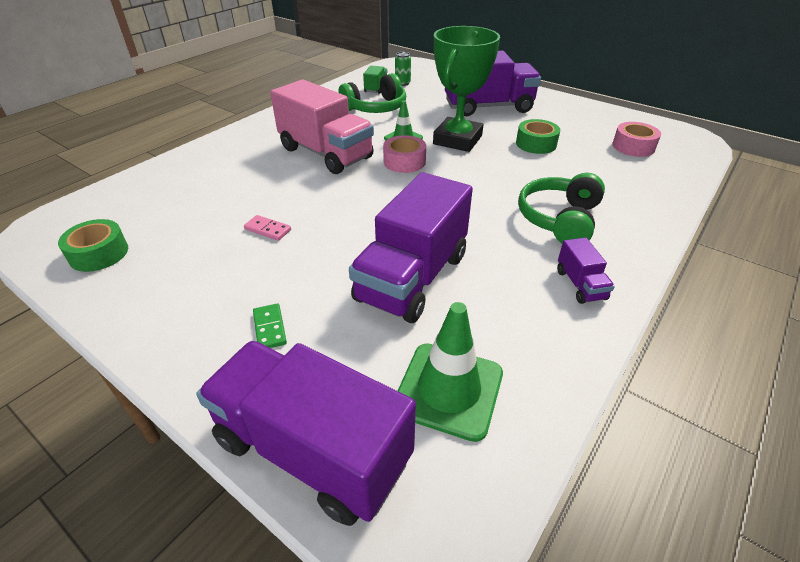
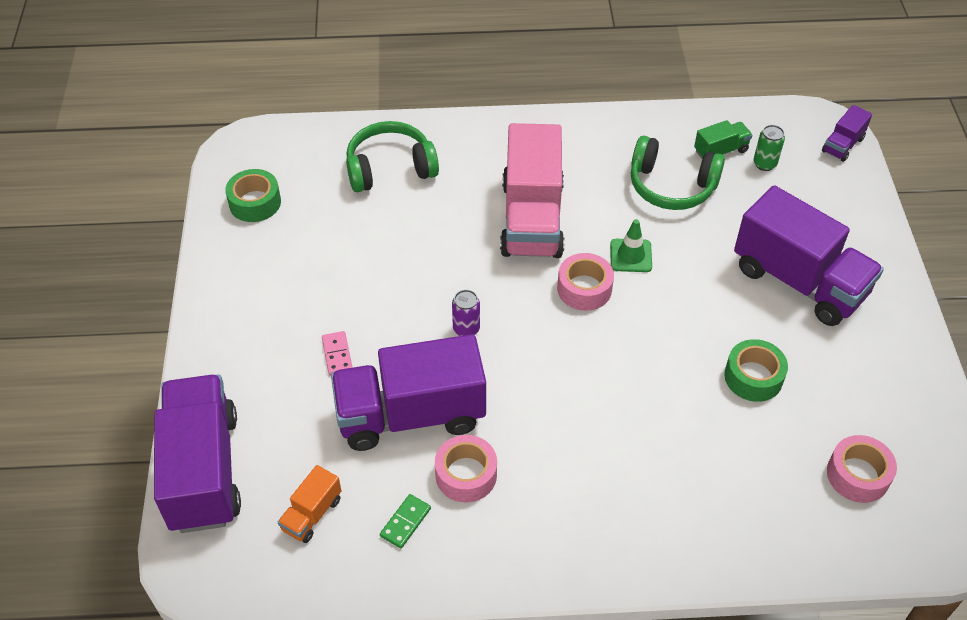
camera: 50 degrees right, 10 degrees up
pink domino [244,215,291,241] -> pink domino moved to [322,331,353,376]
green domino [253,303,287,348] -> green domino moved to [380,494,431,549]
green traffic cone [398,302,503,442] -> orange truck [278,465,341,543]
green trophy [433,26,500,152] -> none
green headphones [518,173,605,243] -> green headphones moved to [346,121,439,192]
purple truck [557,237,615,304] -> purple truck moved to [822,105,872,162]
none -> pink tape [435,435,497,502]
none -> purple can [452,290,480,336]

